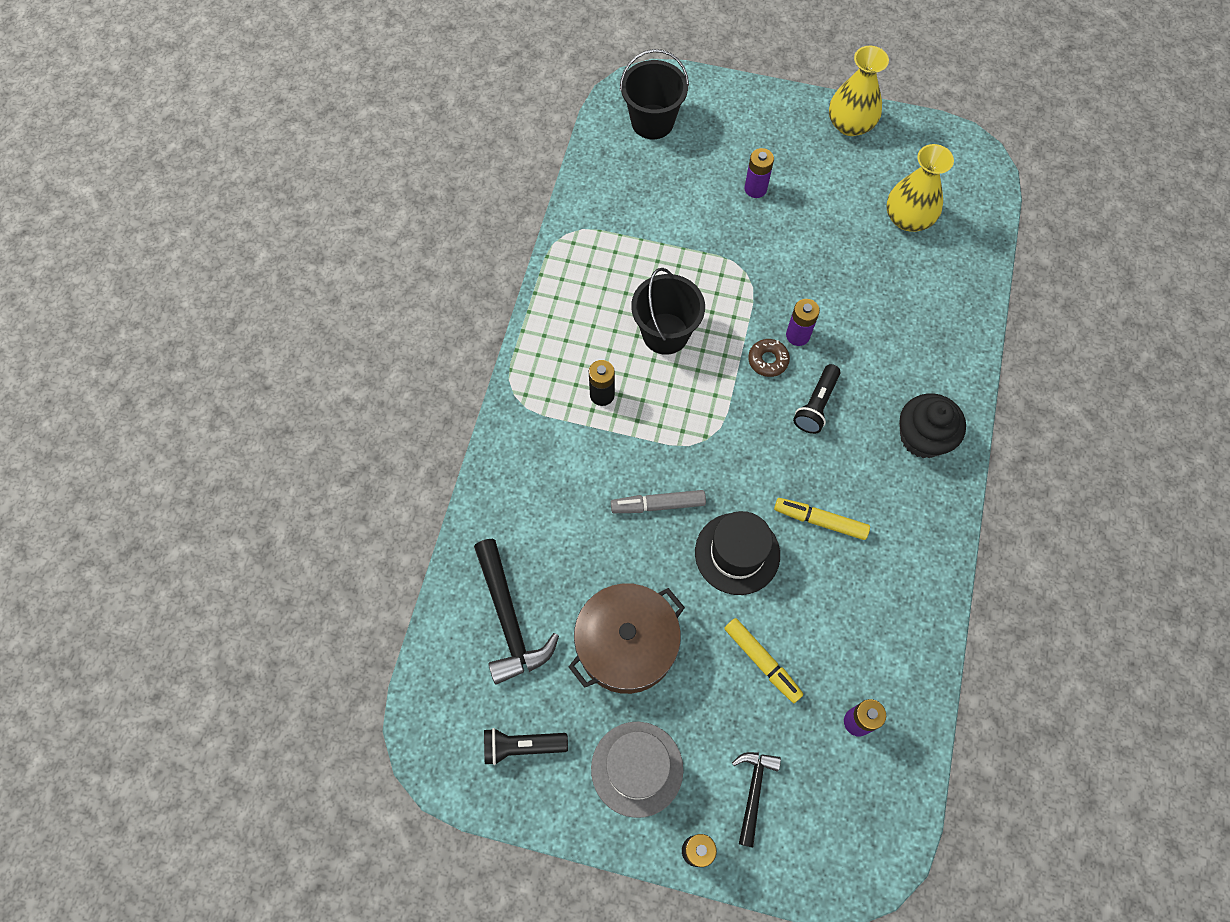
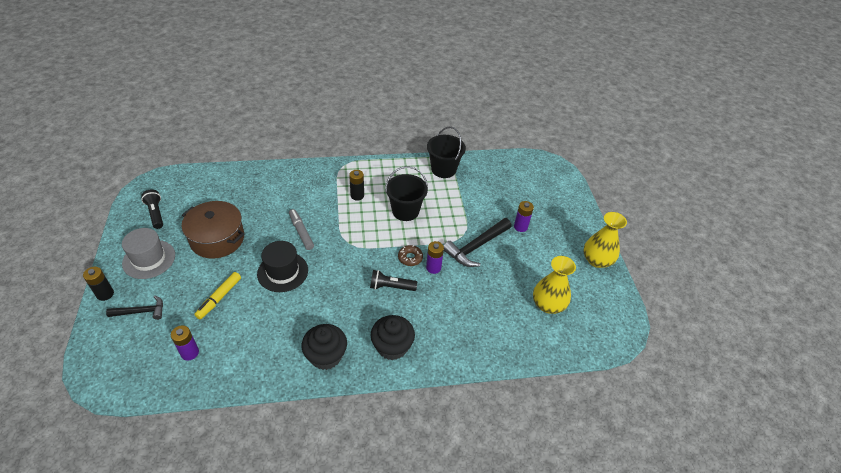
camera: 65 degrees right, 20 degrees down
black hammer [474,539,559,685] -> black hammer moved to [443,218,512,267]
black bucket [620,49,689,139] -> black bucket moved to [427,126,466,178]
yellow marker [774,498,870,540] -> none
none -> black cupcake [302,324,347,370]

